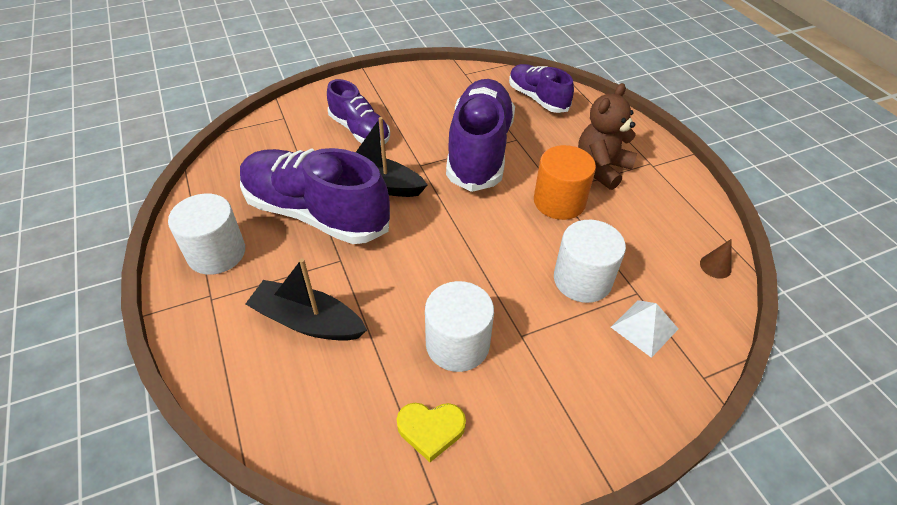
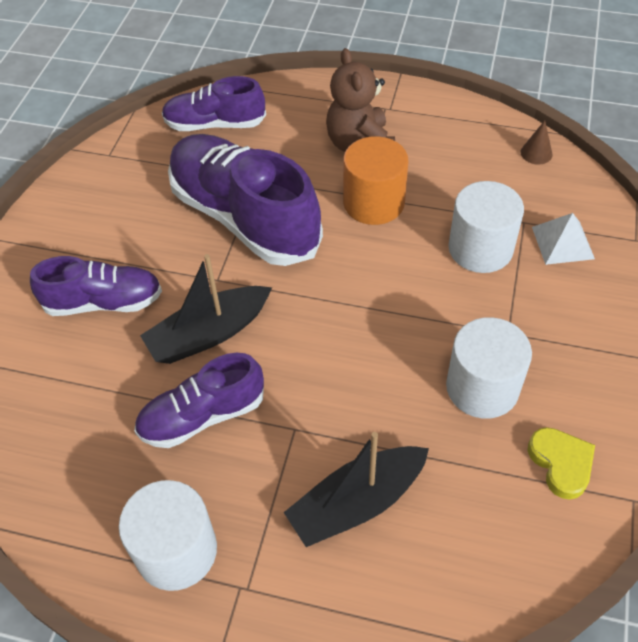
camera: 50 degrees left, 5 degrees up
purple shoe [240,148,390,244] -> purple shoe [134,353,264,448], size x0.57
yellow heart [397,403,466,462] -> yellow heart turned 60 degrees counterclockwise [528,427,595,500]

